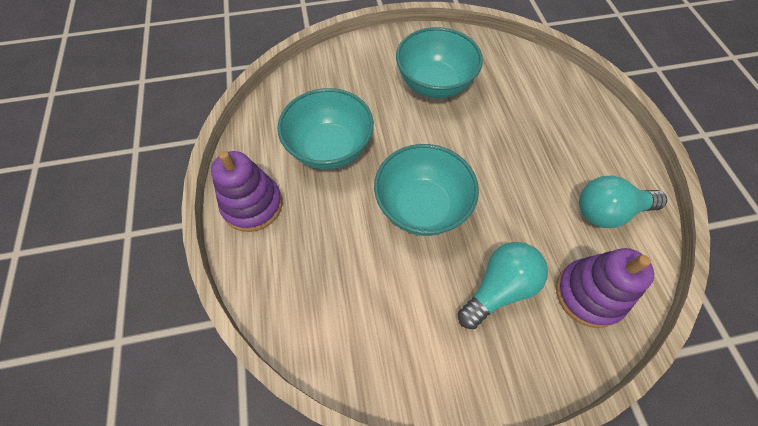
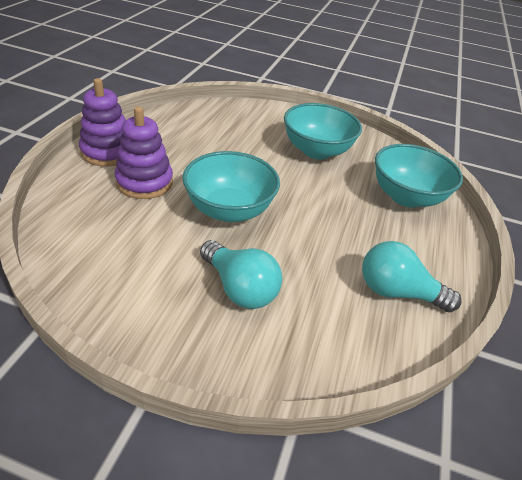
camera: 25 degrees right, 20 degrees down
turquoise bowl [278,88,374,170] -> turquoise bowl moved to [375,144,463,208]
turquoise light bulb [458,242,548,329] -> turquoise light bulb turned 60 degrees clockwise [200,240,283,309]
purple stacking toy [556,248,654,328] -> purple stacking toy moved to [115,107,173,199]

